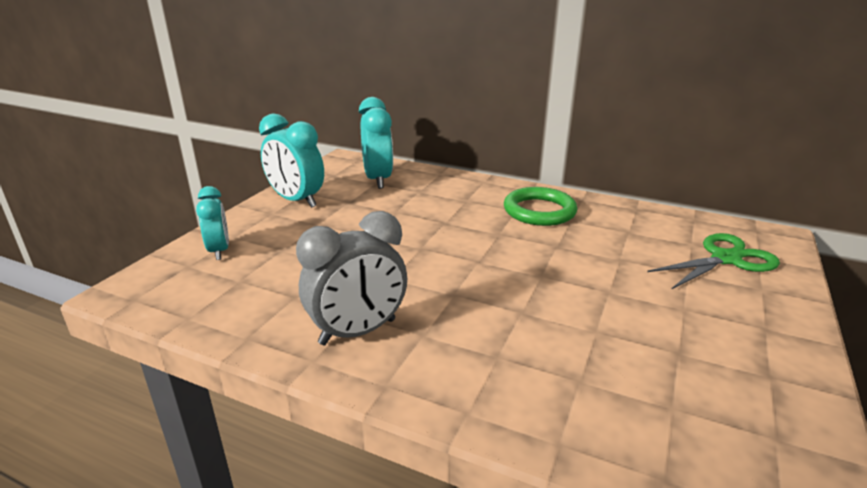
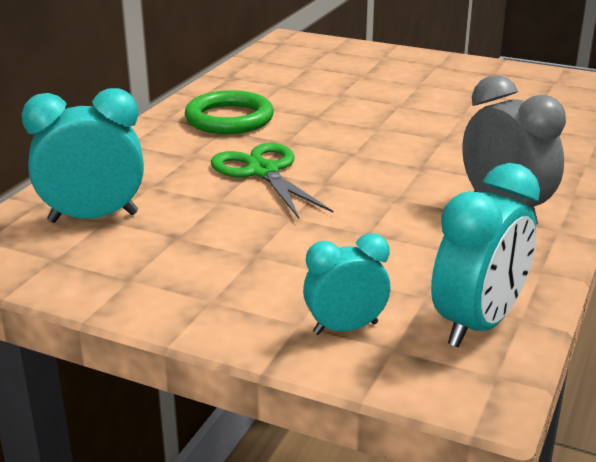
camera: 90 degrees left, 0 degrees up
turquoise clock [259,113,324,208] -> turquoise clock moved to [431,163,540,347]
green scissors [647,233,780,289] -> green scissors moved to [211,143,333,219]

